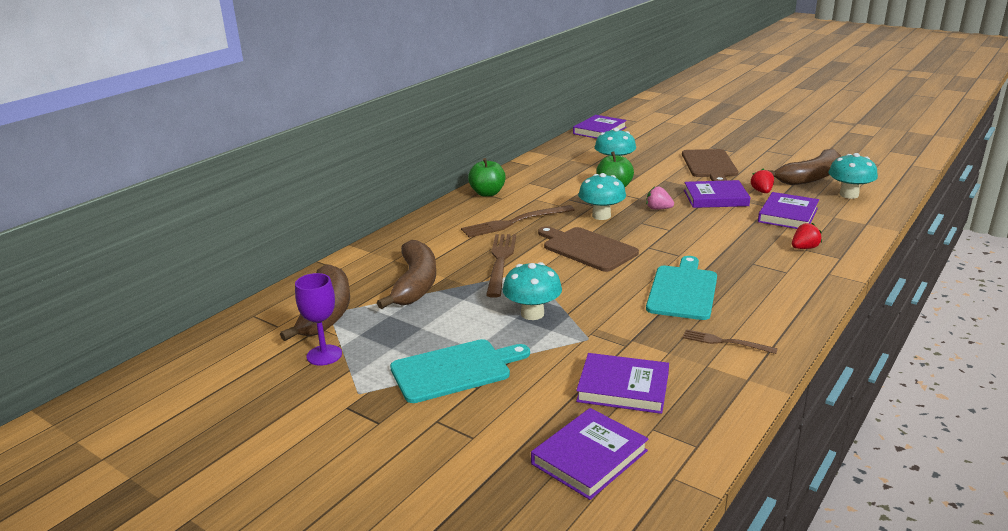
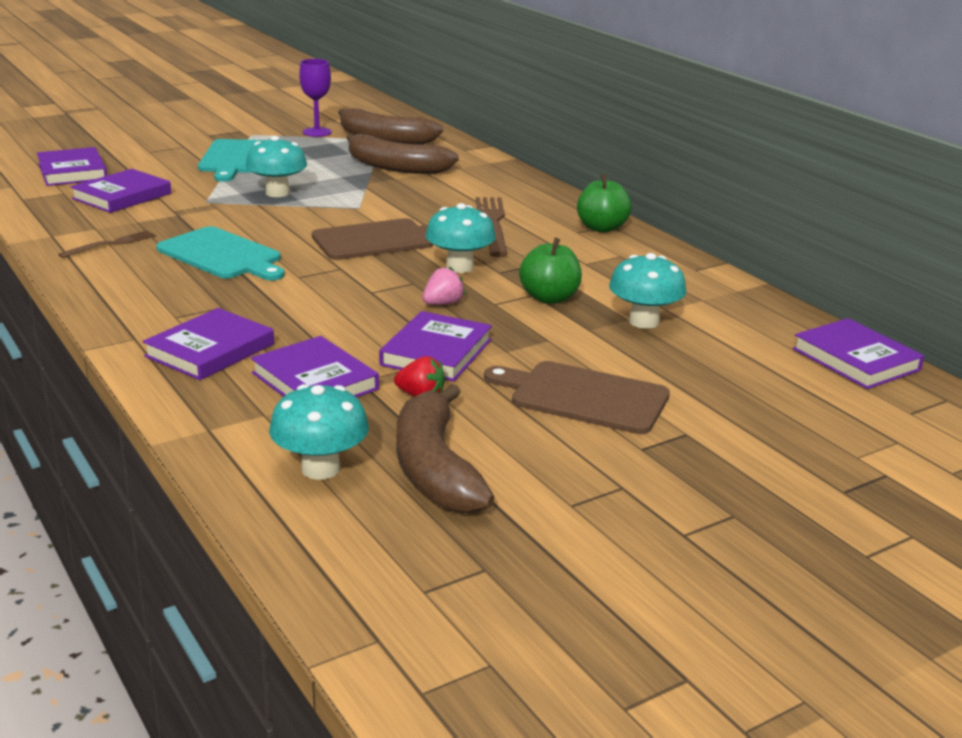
camera: 110 degrees right, 0 degrees up
brown fork [486,234,516,298] -> none
red strawberry [792,223,822,249] -> purple book [142,308,274,380]

